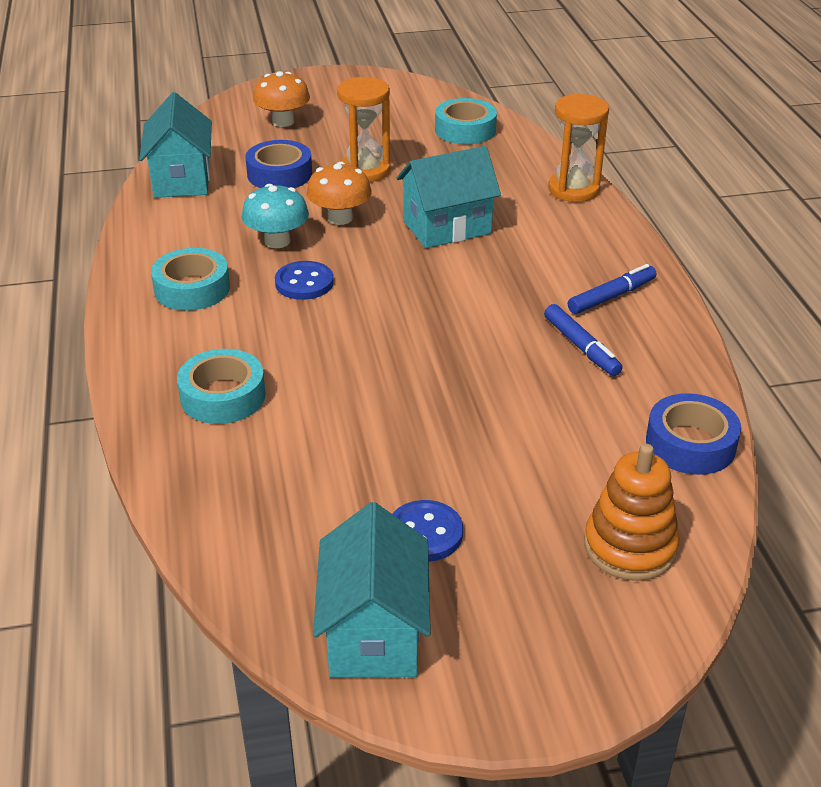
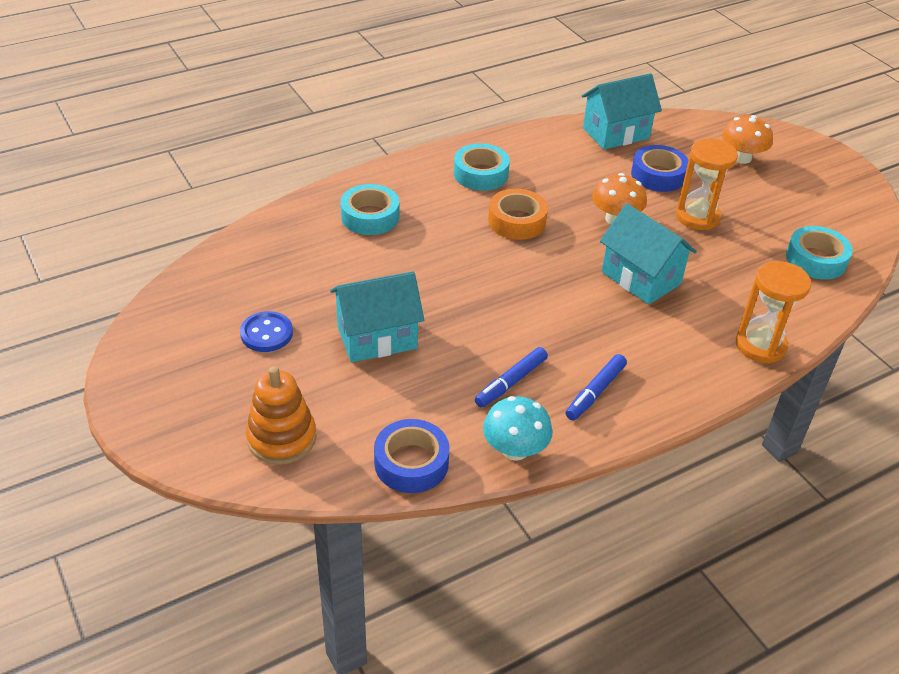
camera: 70 degrees right, 5 degrees up
turquoise mushroom [241,184,309,248] -> turquoise mushroom moved to [483,396,553,461]
blue button [275,261,334,300] -> orange tape [488,189,548,240]
turquoise house [313,502,431,677] -> turquoise house moved to [330,271,424,362]
blue marker [568,264,656,314] -> blue marker turned 90 degrees clockwise [566,354,627,420]

